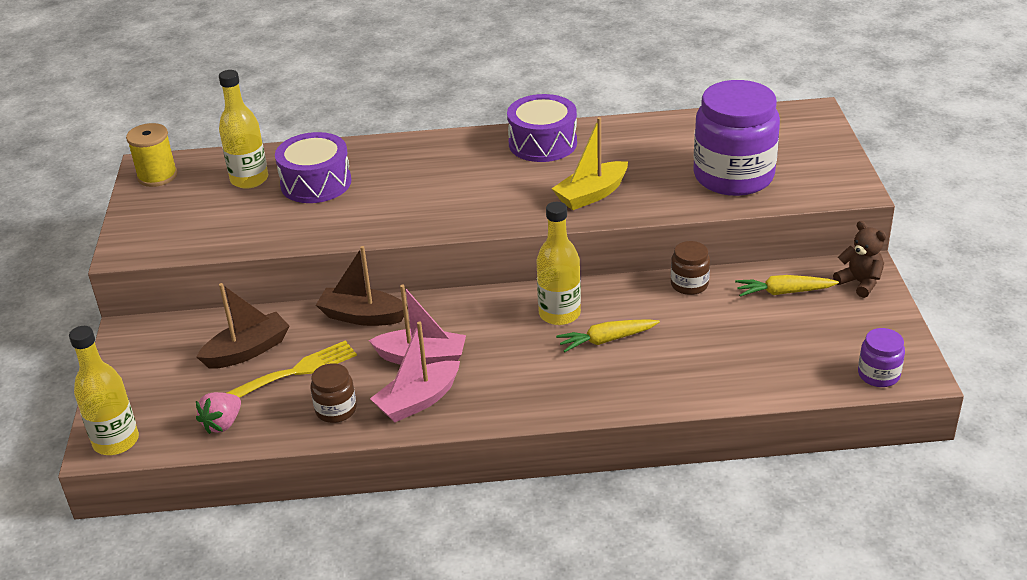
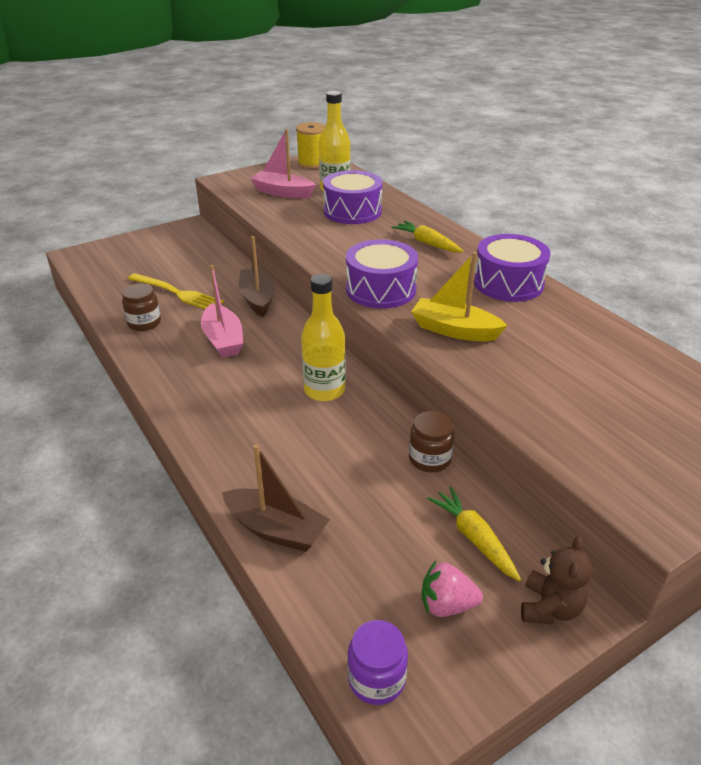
camera: 60 degrees right, 0 degrees up
yellow bottle [69,326,139,455] -> none
pink strawberry [196,392,241,434] -> pink strawberry moved to [422,561,483,617]
brown boat [197,283,289,369] -> brown boat moved to [222,444,330,552]
pink boat [370,321,460,422] -> pink boat moved to [250,129,316,198]
yellow carrot [556,319,660,352] -> yellow carrot moved to [392,221,463,253]
purple jar [693,80,780,196] -> none
none -> purple drum [346,239,418,309]

